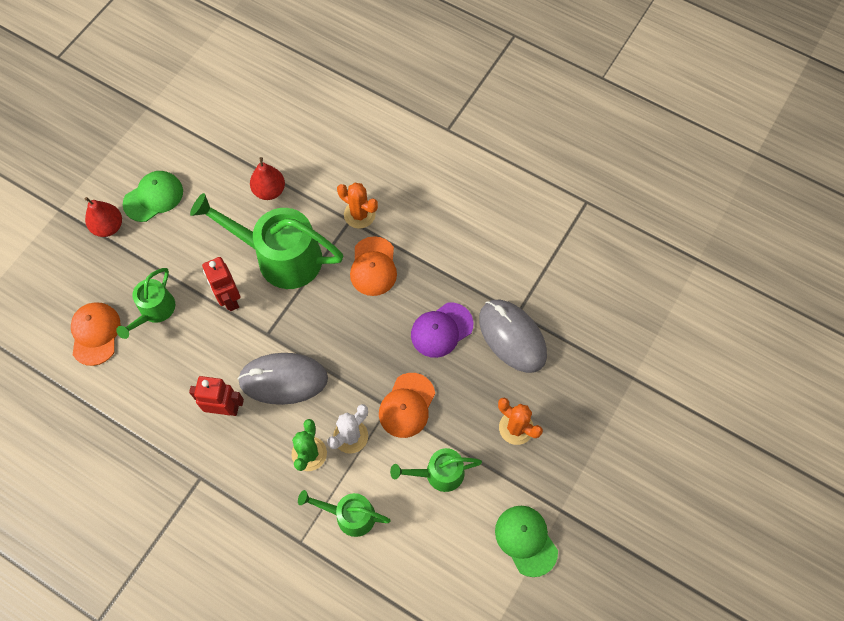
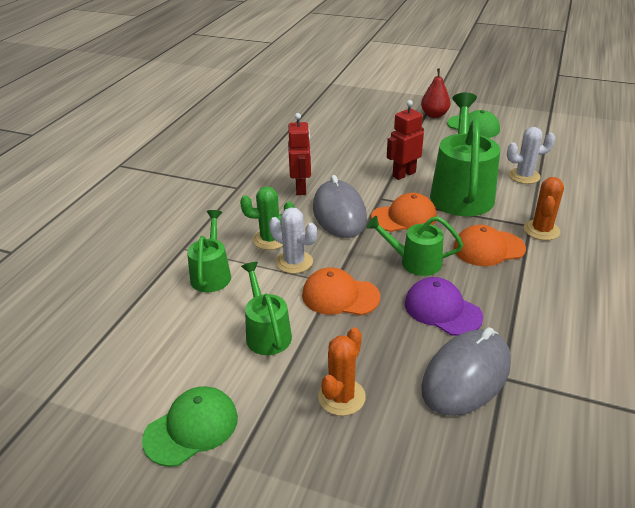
camera: 80 degrees right, 30 degrees down
orange cap [71,302,120,366] -> orange cap moved to [371,193,437,232]
green watering can [116,268,175,339] -> green watering can moved to [366,216,463,276]
red pear [250,157,285,200] -> white cactus [507,127,555,184]

